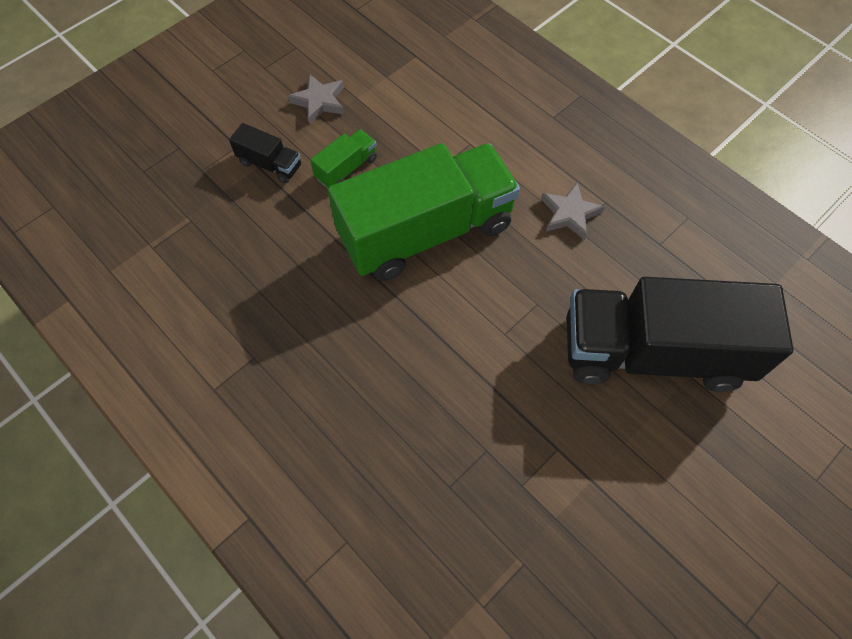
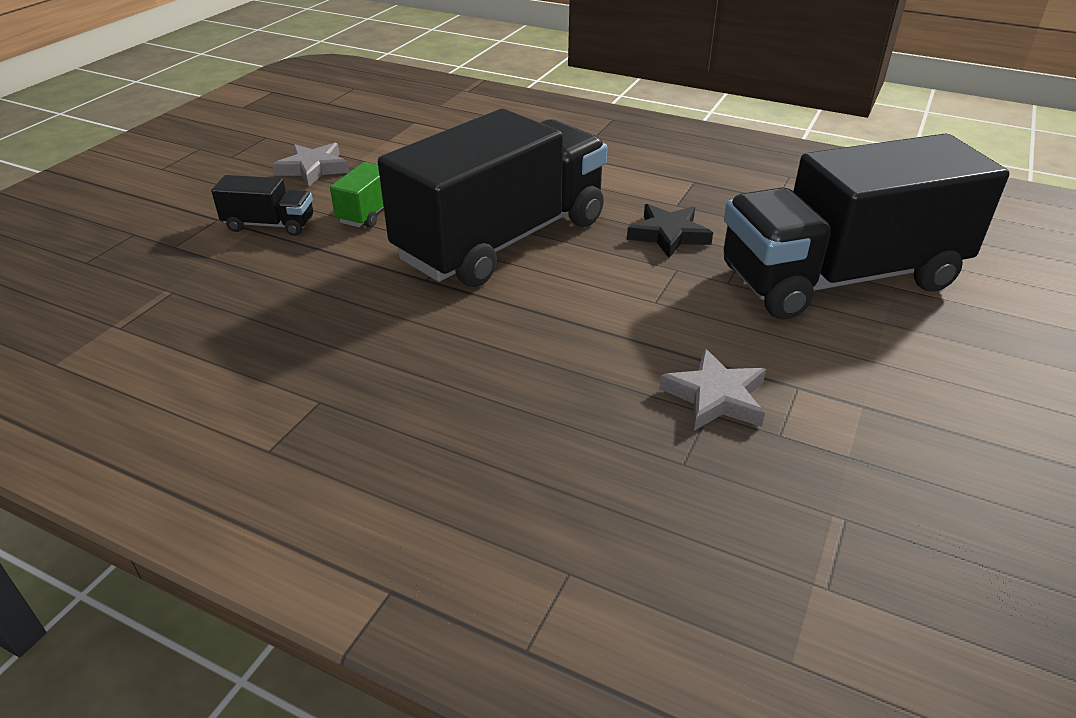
camera: 20 degrees left, 25 degrees down
green truck [328,143,520,281] -> black truck [378,109,607,287]
grey star [541,182,605,240] -> grey star moved to [659,348,766,431]
none -> black star [627,204,713,258]

